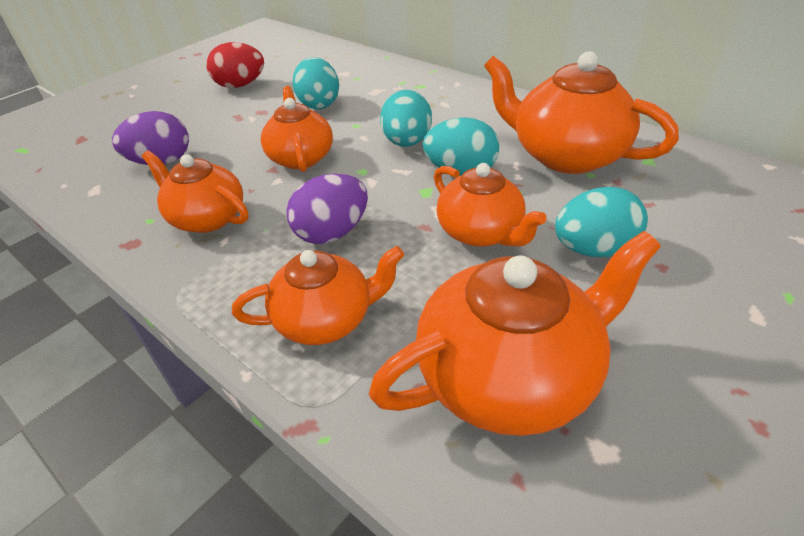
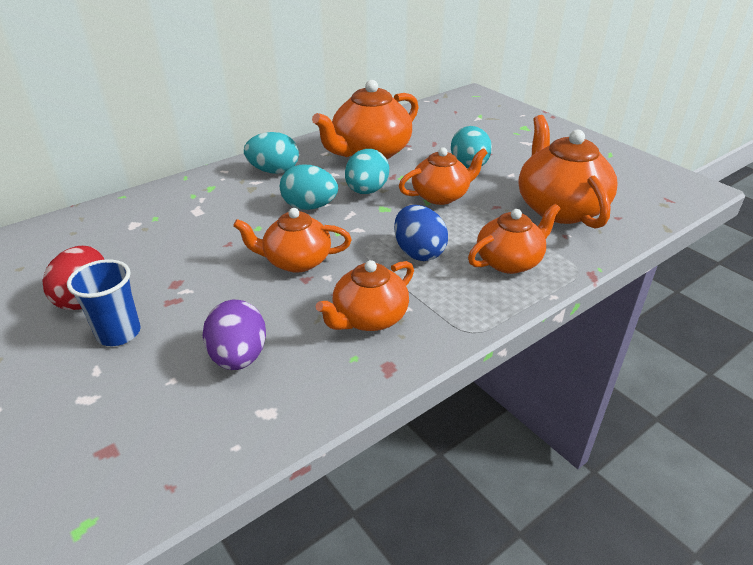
camera: 80 degrees left, 5 degrees down
orange teapot [232,246,404,345] -> orange teapot turned 60 degrees clockwise [468,204,560,274]
purple egg [286,174,368,244] -> blue egg [394,205,448,261]
turquoise egg [292,57,339,109] -> turquoise egg moved to [244,132,299,174]
none -> blue cup [67,259,141,346]

